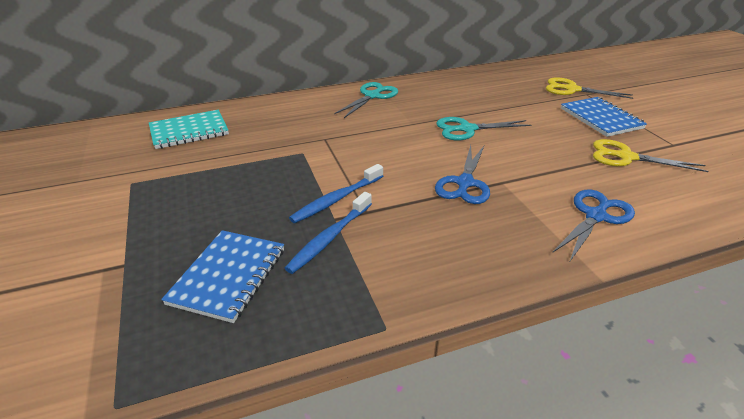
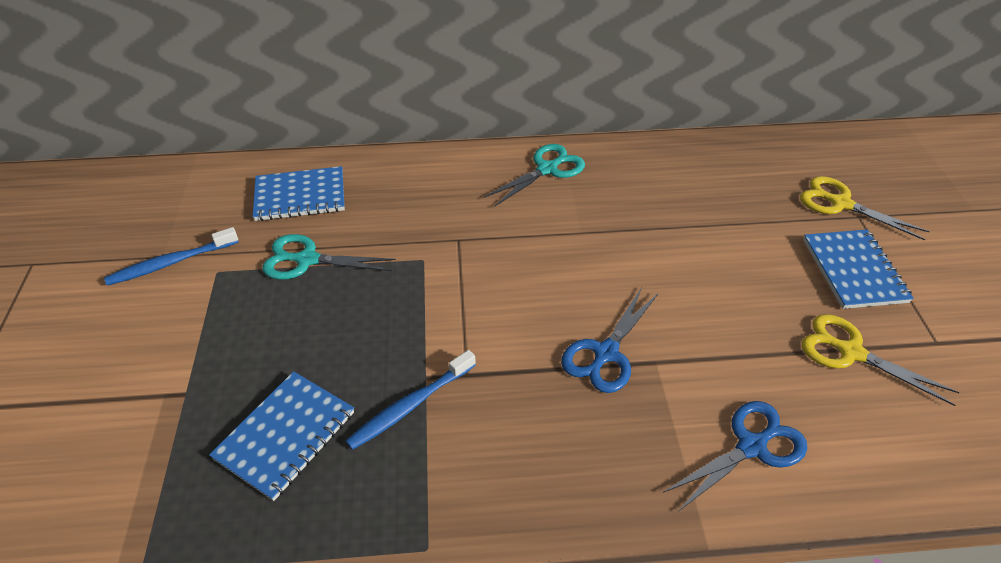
camera: 15 degrees right, 10 degrees up
turquoise notebook [149,110,229,149] -> blue notebook [252,166,345,221]
blue toothbrush [289,164,383,223] -> blue toothbrush moved to [104,227,239,286]
turquoise scissors [436,117,531,140] -> turquoise scissors moved to [262,234,396,280]

